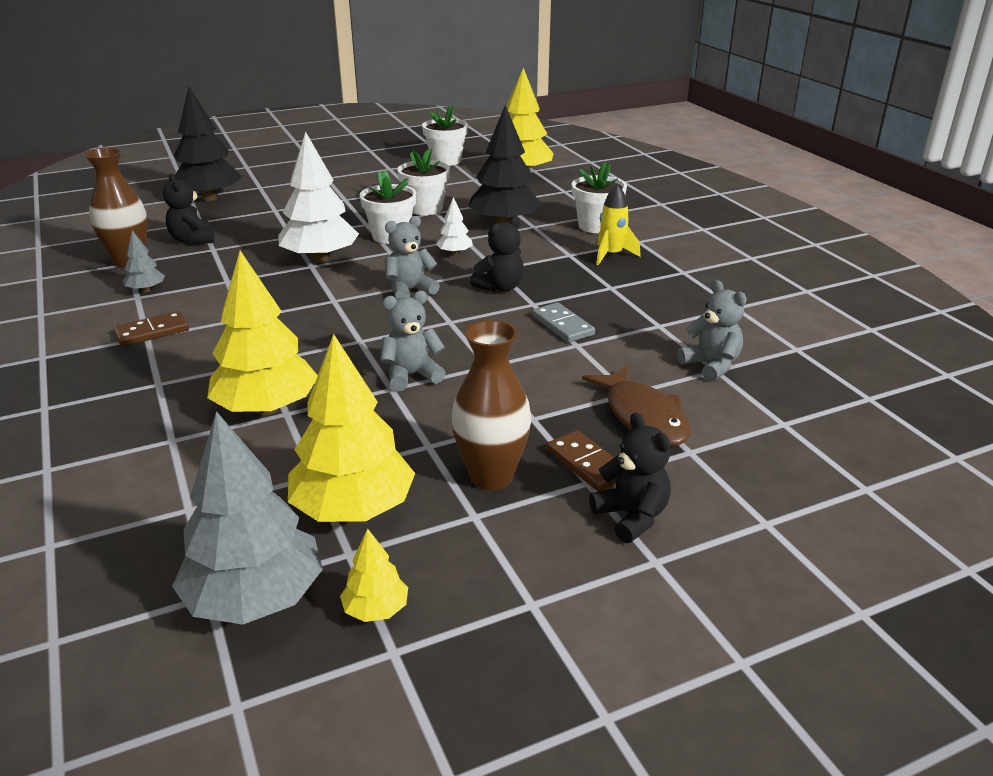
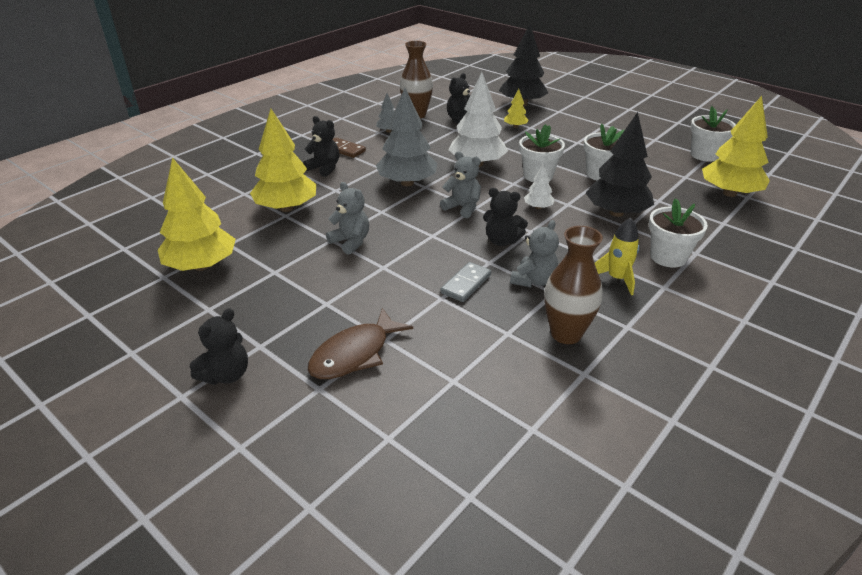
camera: 65 degrees right, 5 degrees up
grey tree [172,411,323,625] -> grey tree moved to [376,88,438,186]
yellow tree [340,528,408,622] -> yellow tree moved to [504,89,529,128]
brown vase [451,320,532,490] -> brown vase moved to [544,226,603,344]
brown domino [547,430,617,492] -> none
grey teddy bear [677,280,747,382] -> grey teddy bear moved to [510,220,559,287]
none -> black teddy bear [303,116,339,177]

